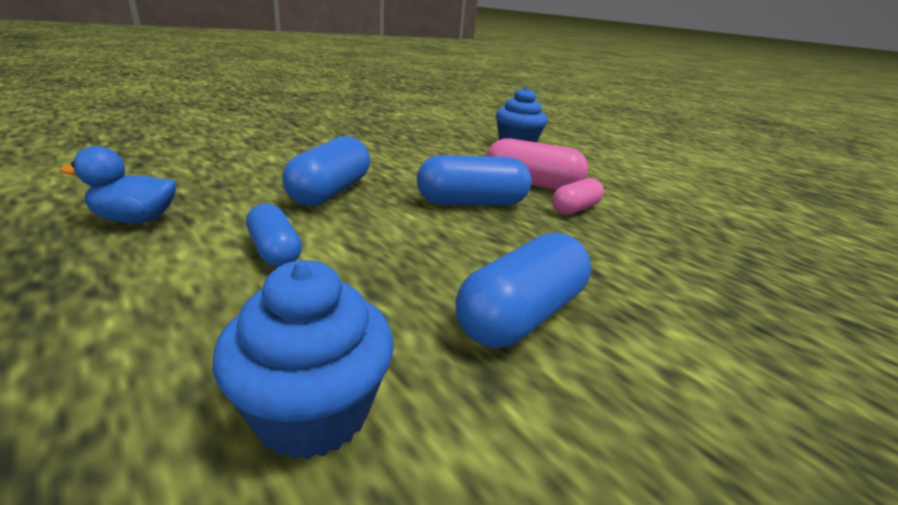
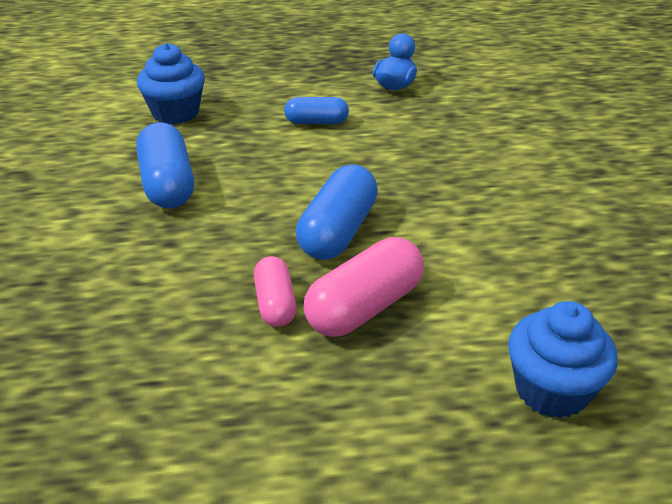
camera: 125 degrees right, 10 degrees up
blue capsule [282,136,370,206] -> none

